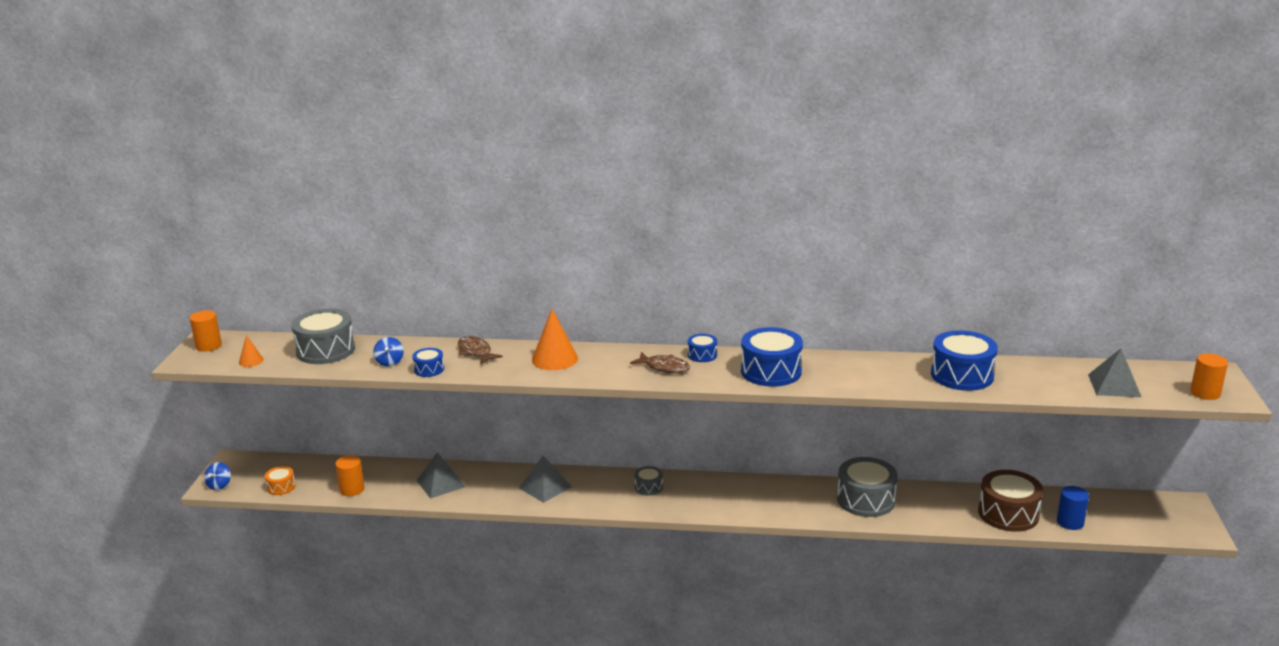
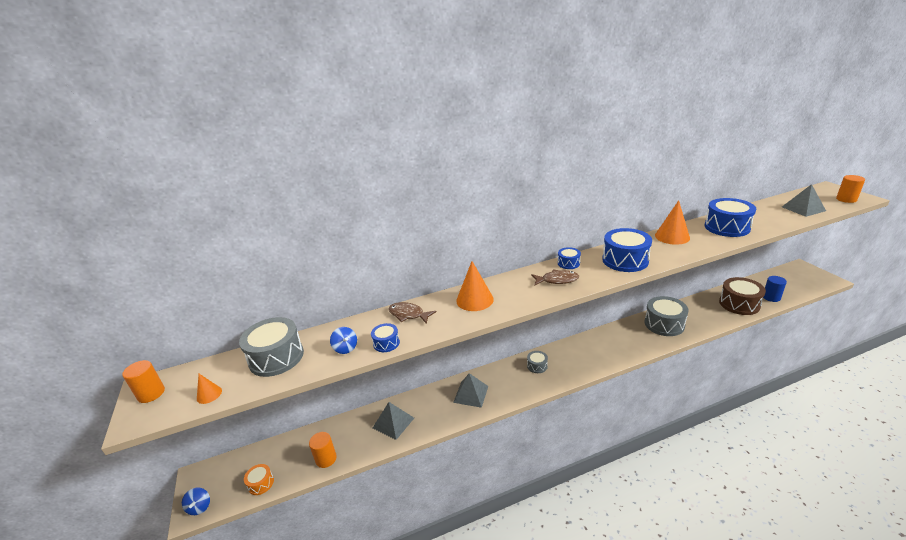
camera: 25 degrees left, 5 degrees up
none -> orange cone [655,200,690,245]

